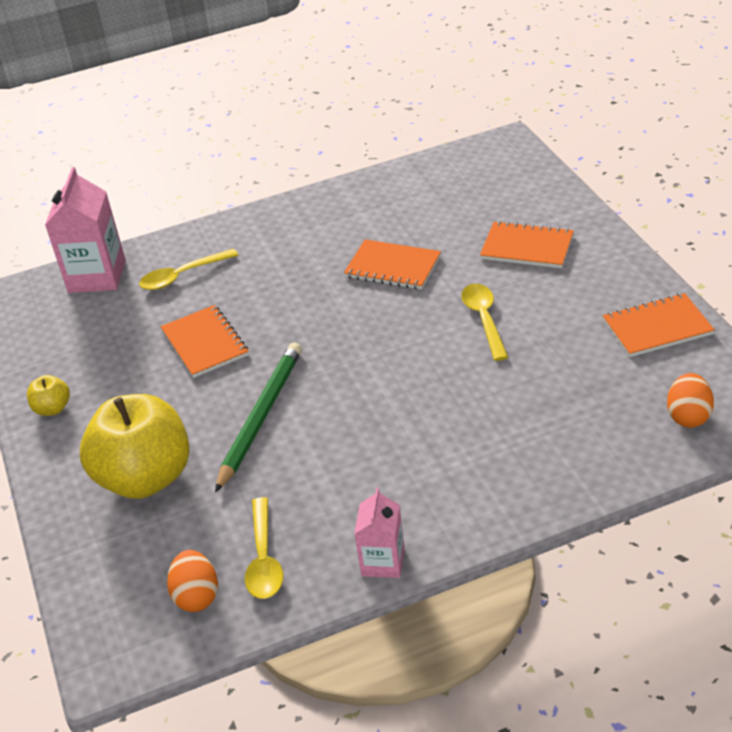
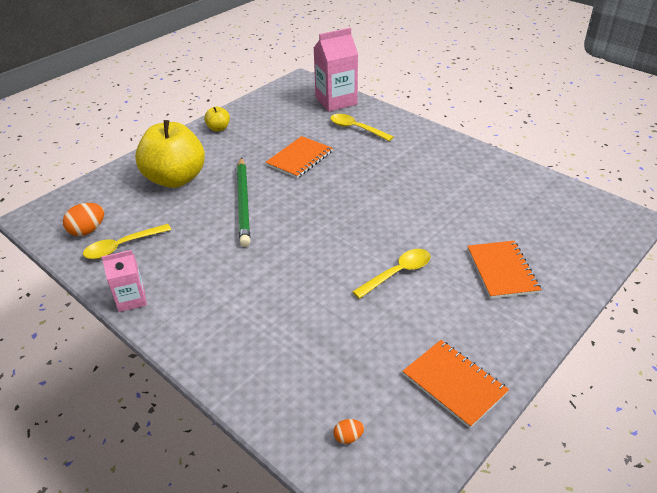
camera: 60 degrees right, 0 degrees up
green pencil [215,343,302,493] -> green pencil turned 90 degrees clockwise [237,157,250,247]
orange notebook [344,239,441,290] -> none
orange egg [667,373,714,428] -> orange egg [334,419,364,444], size x0.54

